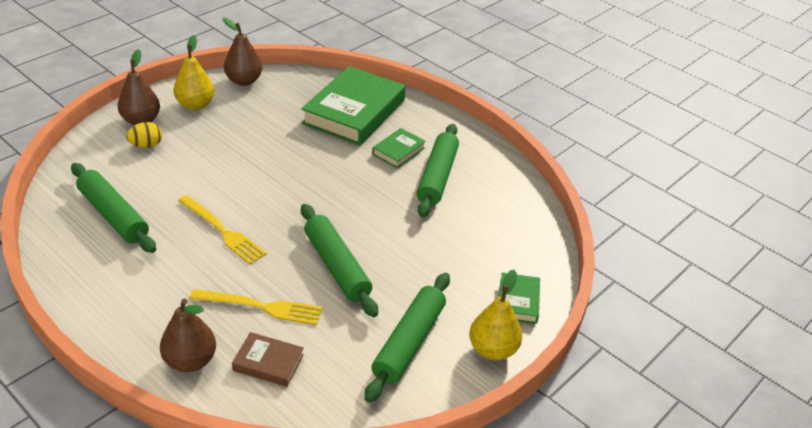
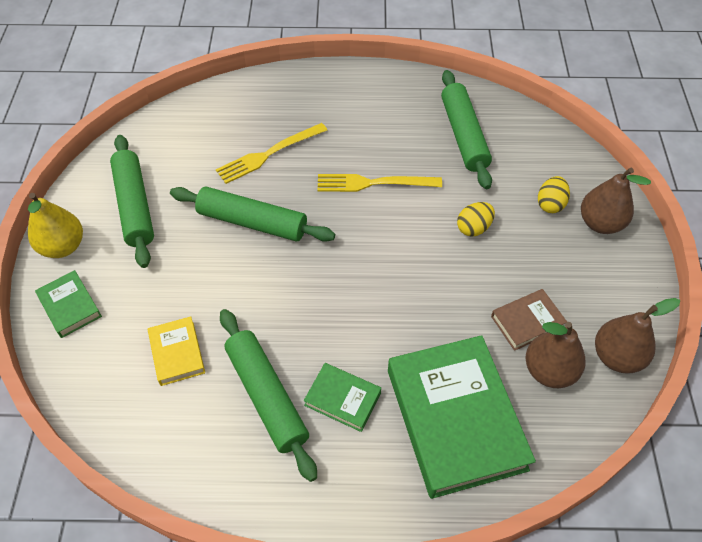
camera: 140 degrees right, 15 degrees up
green rolling pin [71,163,156,253] -> green rolling pin turned 75 degrees clockwise [441,70,492,189]
brown pear [160,299,216,372] -> brown pear moved to [526,322,585,388]
yellow pear [173,35,214,110] -> none
brown book [232,332,304,387] -> brown book moved to [491,289,567,351]
green book [372,128,426,168] -> green book turned 60 degrees counterclockwise [304,363,381,432]
none -> yellow book [148,316,205,386]
none -> yellow egg [457,202,495,237]

